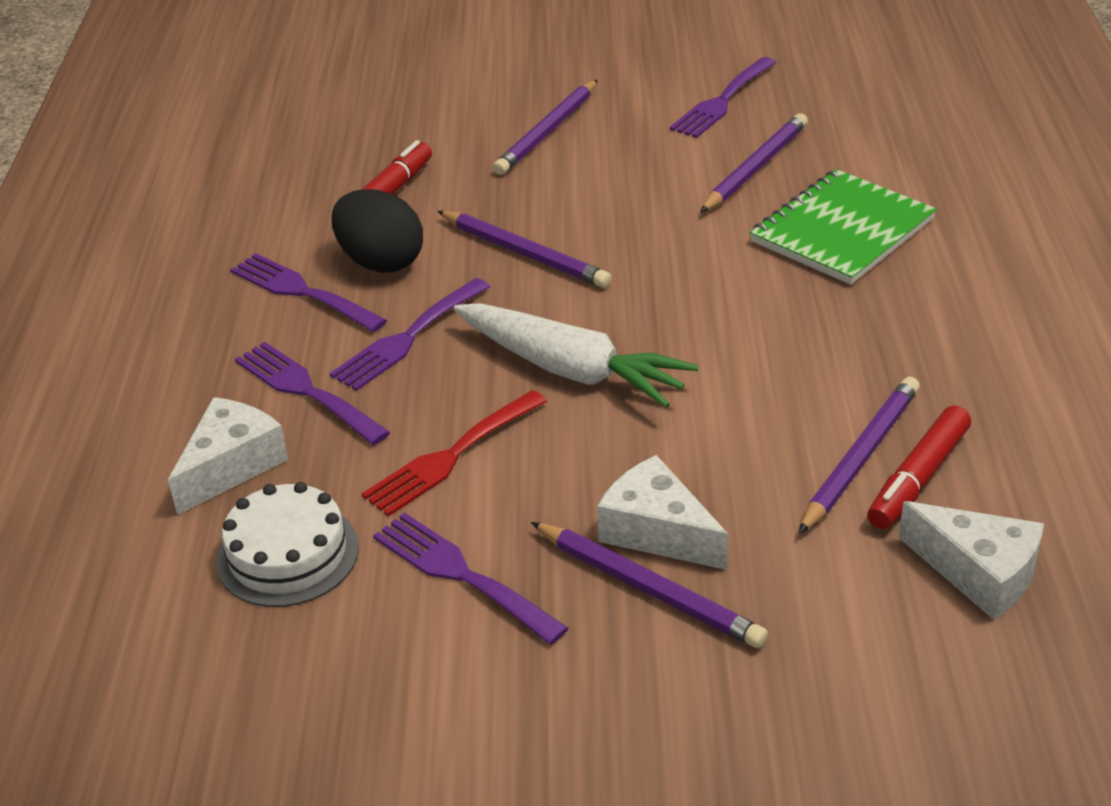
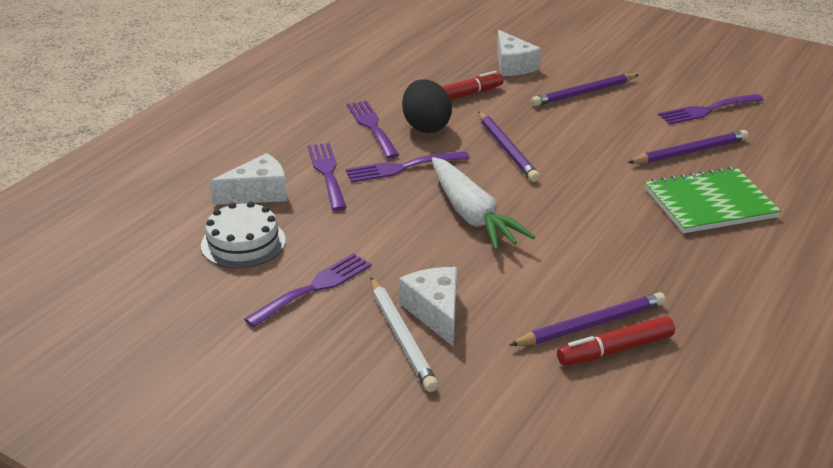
camera: 30 degrees right, 5 degrees down
red fork [362,390,547,517] -> none
purple fork [373,512,568,645] -> purple fork turned 60 degrees clockwise [244,253,372,327]
purple pencil [531,522,768,648] -> white pencil [371,278,438,392]
white cheese [899,501,1044,620] -> white cheese moved to [497,30,541,76]

